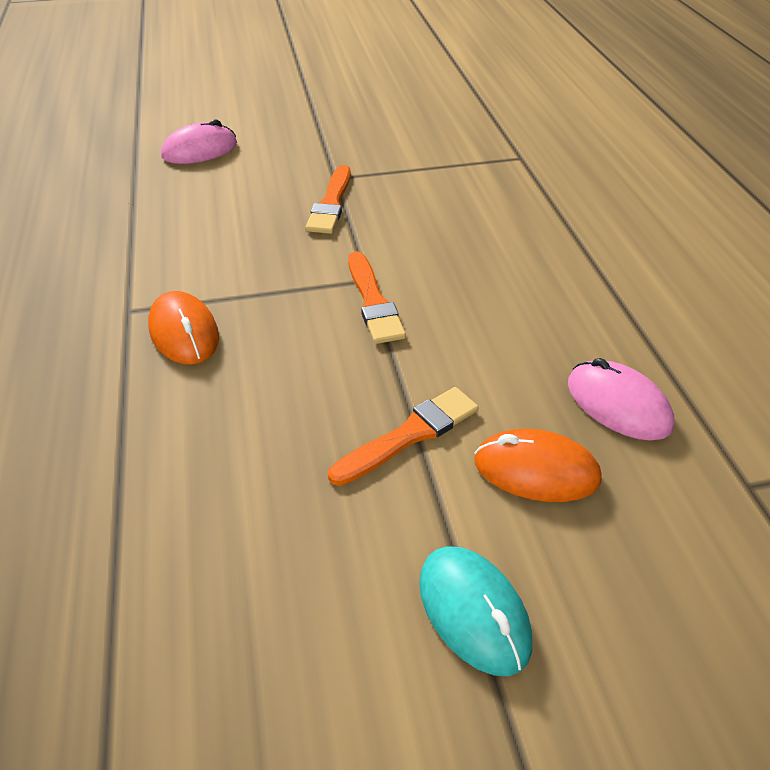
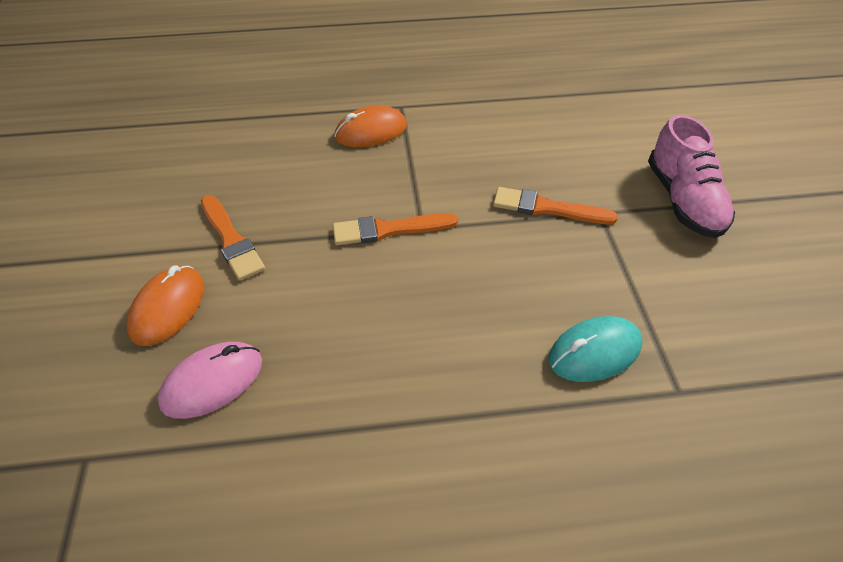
camera: 95 degrees right, 5 degrees up
pink mouse [161,120,237,164] -> none
turquoise mouse [419,546,532,676] -> turquoise mouse moved to [549,316,643,382]
none -> pink shoe [648,115,735,238]

